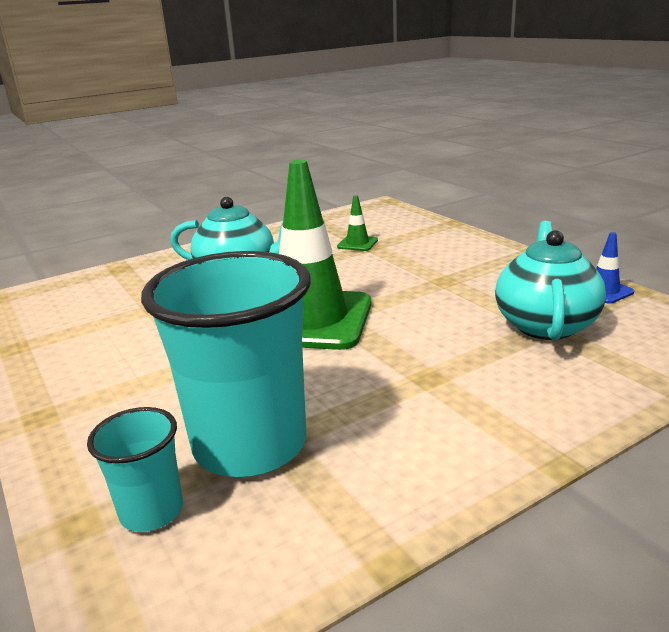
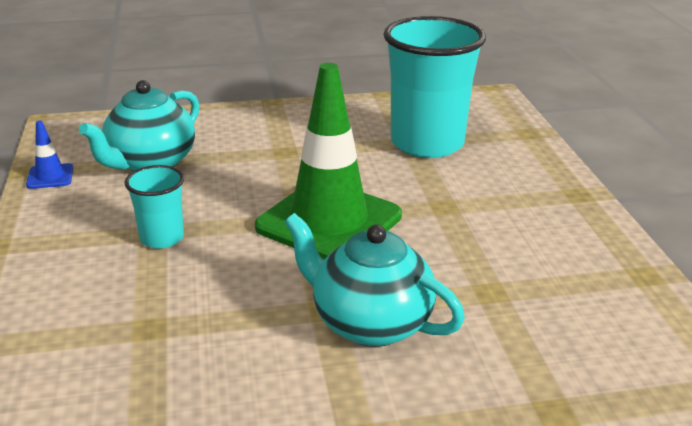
camera: 160 degrees left, 5 degrees up
turquoise cup [87,407,183,532] -> turquoise cup moved to [124,165,184,249]
green traffic cone [337,195,378,251] -> none

